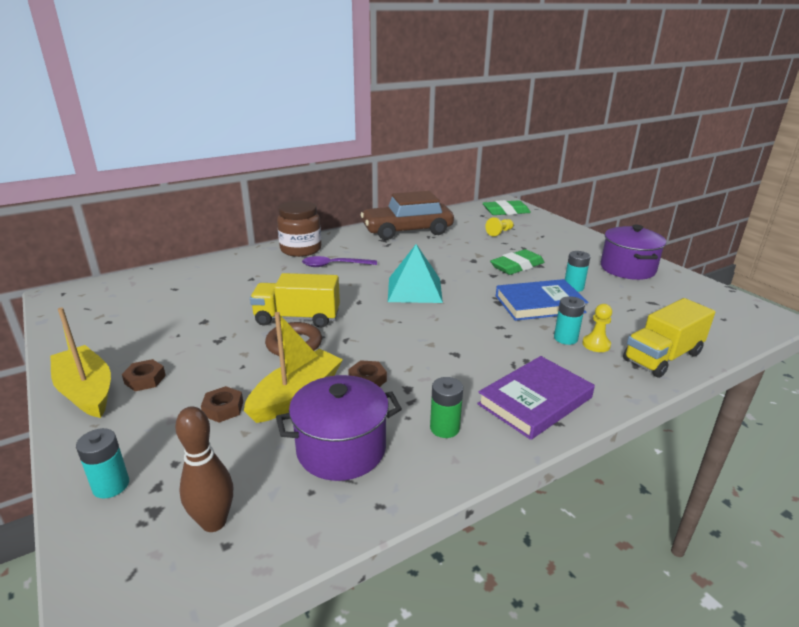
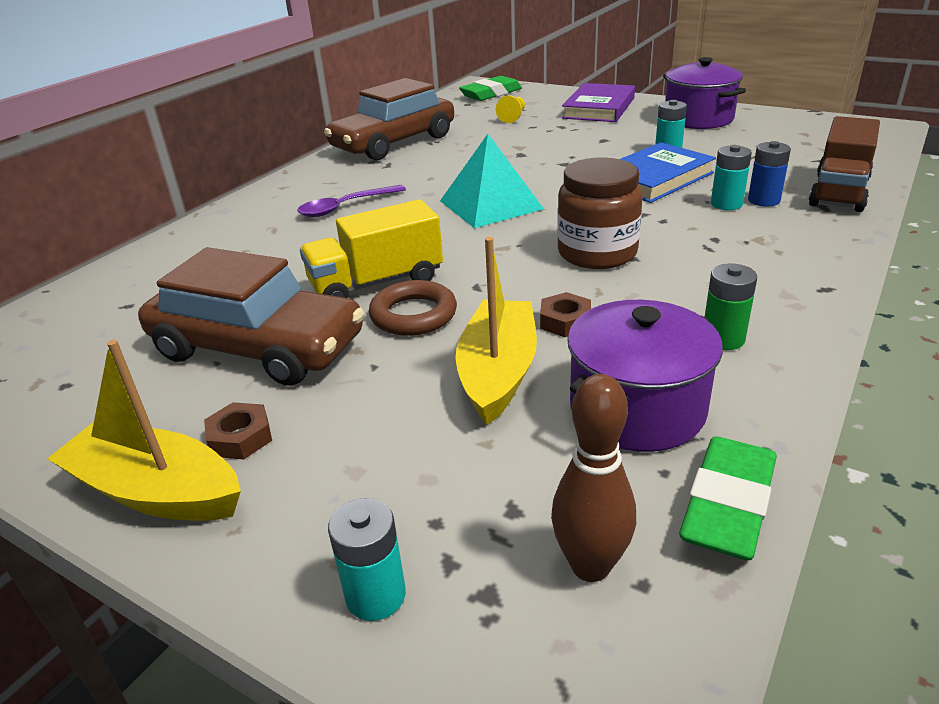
camera: 25 degrees left, 5 degrees up
brown nut [201,386,243,422] -> none
brown jar [277,201,321,257] -> brown jar moved to [557,157,643,269]
purple book [477,356,595,440] -> purple book moved to [562,83,635,122]
green eraser [490,249,544,275] -> green eraser moved to [679,436,777,560]
yellow pawn [582,304,612,352] -> blue battery [748,141,791,207]
yellow truck [623,298,715,378] -> brown truck [809,116,880,212]
none -> brown car [138,247,364,386]

